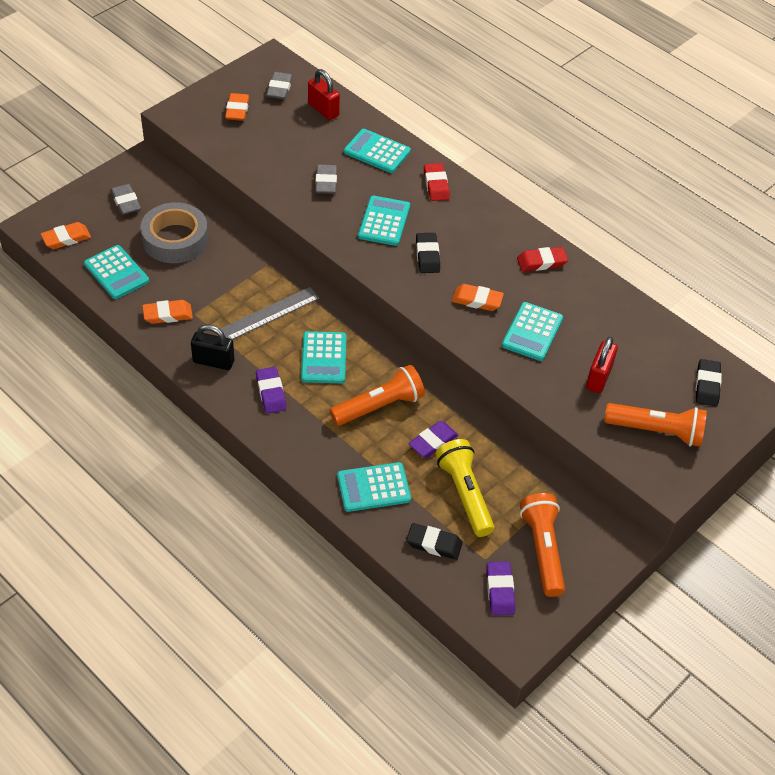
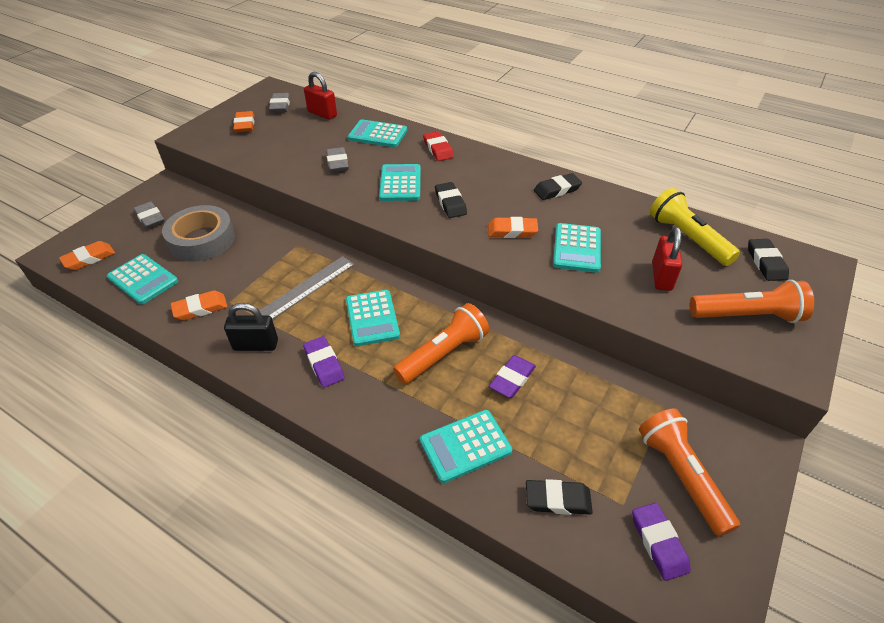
camera: 10 degrees left, 5 degrees down
yellow flashlight [435,439,494,537] -> yellow flashlight moved to [650,188,740,266]
red eraser [517,247,568,271] -> black eraser [534,173,582,200]

